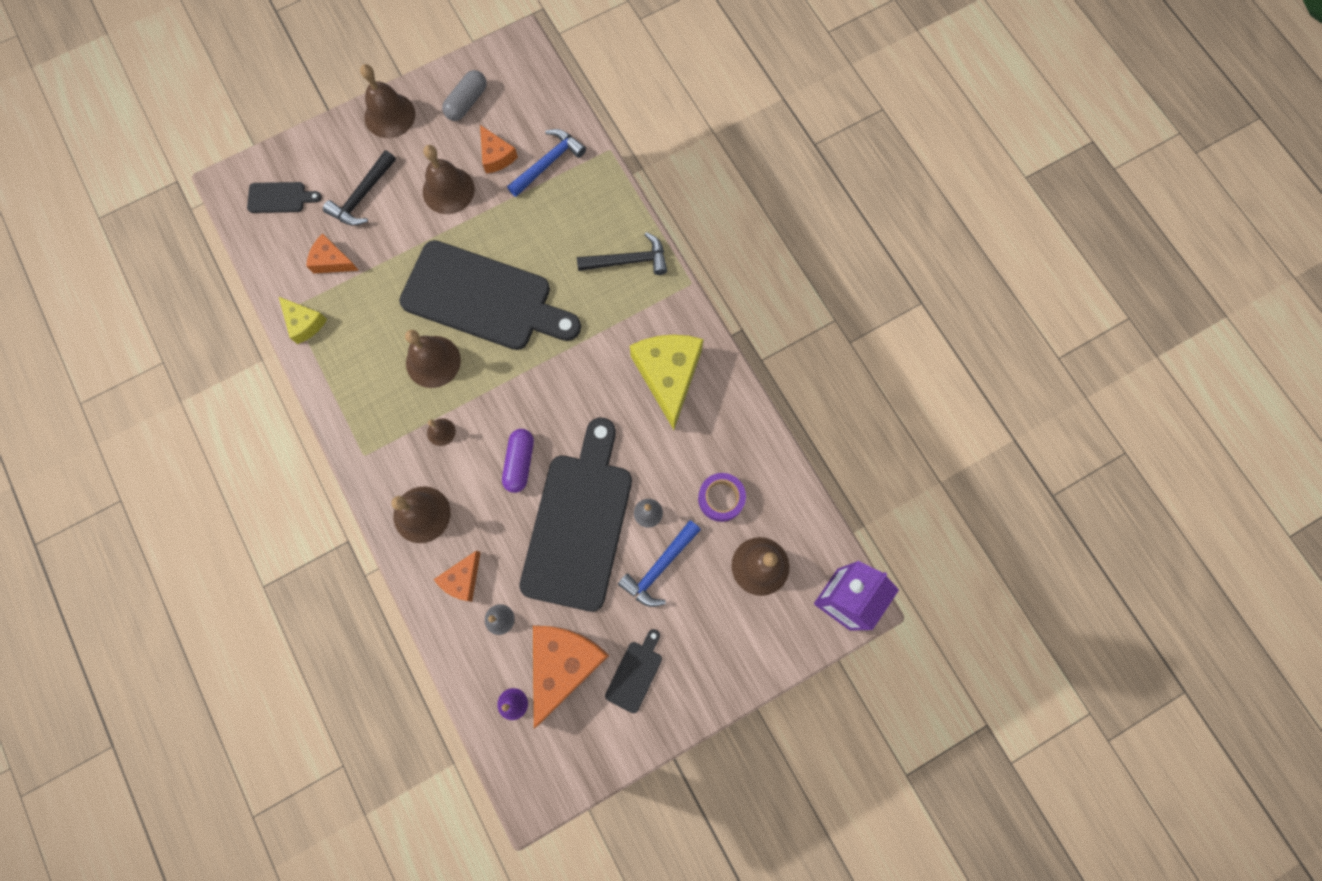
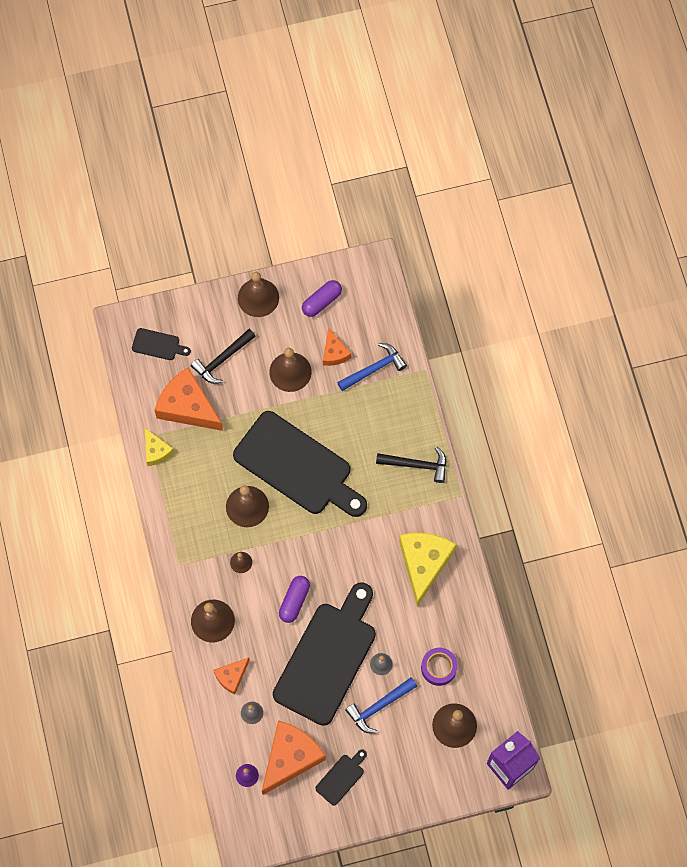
camera: 15 degrees right, 5 degrees down
orange cheese [306,234,359,274] -> orange cheese [154,367,223,431], size x1.88
grey capsule [442,70,487,121] -> purple capsule [302,280,342,317]

